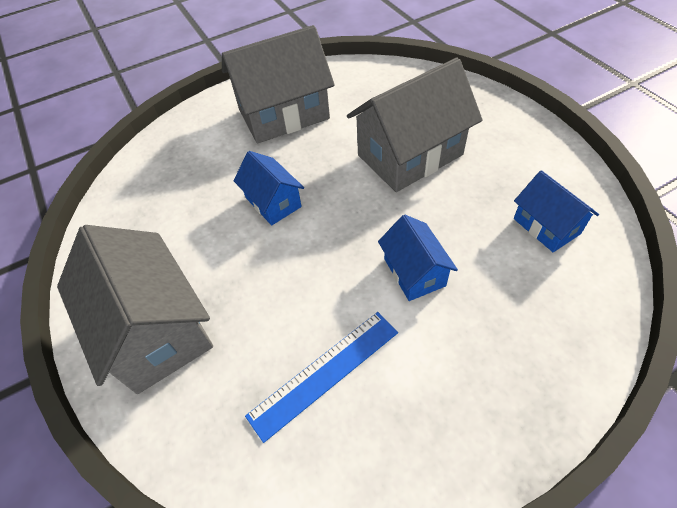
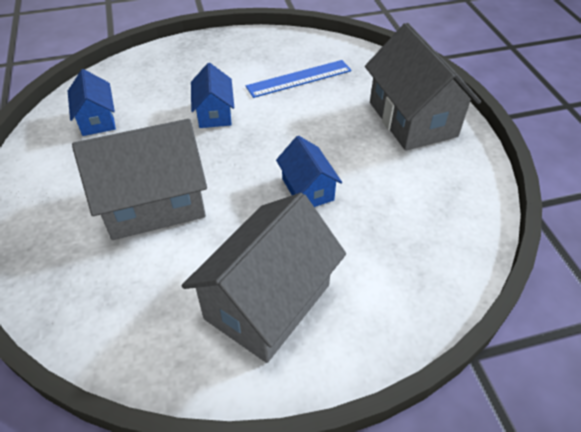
camera: 170 degrees left, 5 degrees down
grey house [222,25,335,144] -> grey house turned 45 degrees counterclockwise [181,193,346,363]

